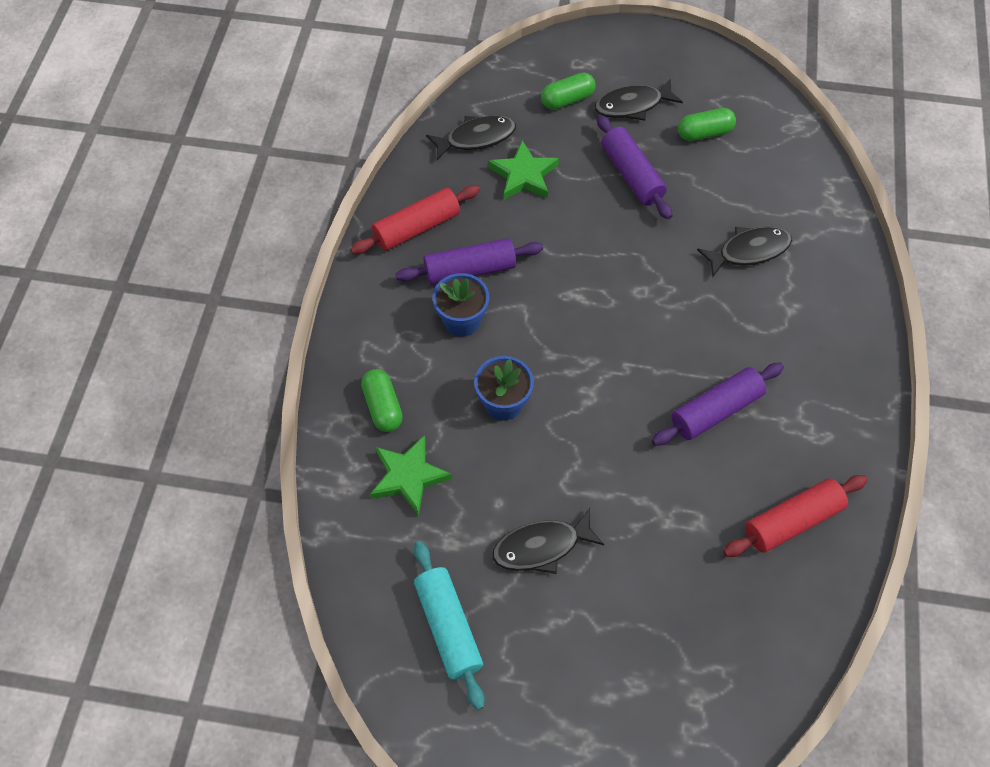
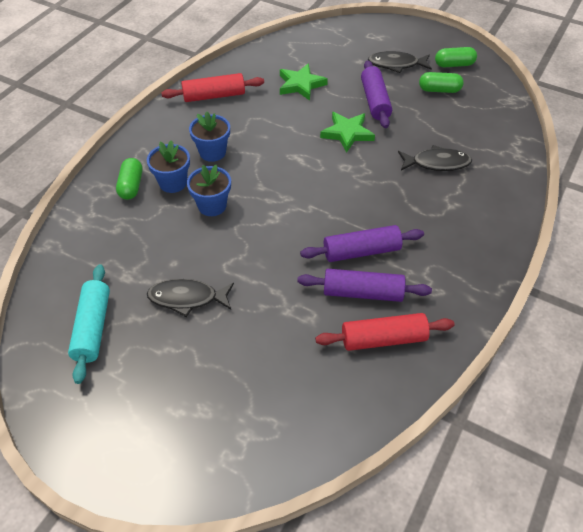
camera: 20 degrees right, 10 degrees down
green star [370,435,452,516] -> green star moved to [320,112,375,153]
purple rolling pin [395,238,543,285] -> purple rolling pin moved to [297,269,432,302]
black fish [426,115,516,160] -> none
green capsule [541,73,596,110] -> green capsule moved to [435,47,477,67]
none -> blue flower pot [147,140,190,193]

